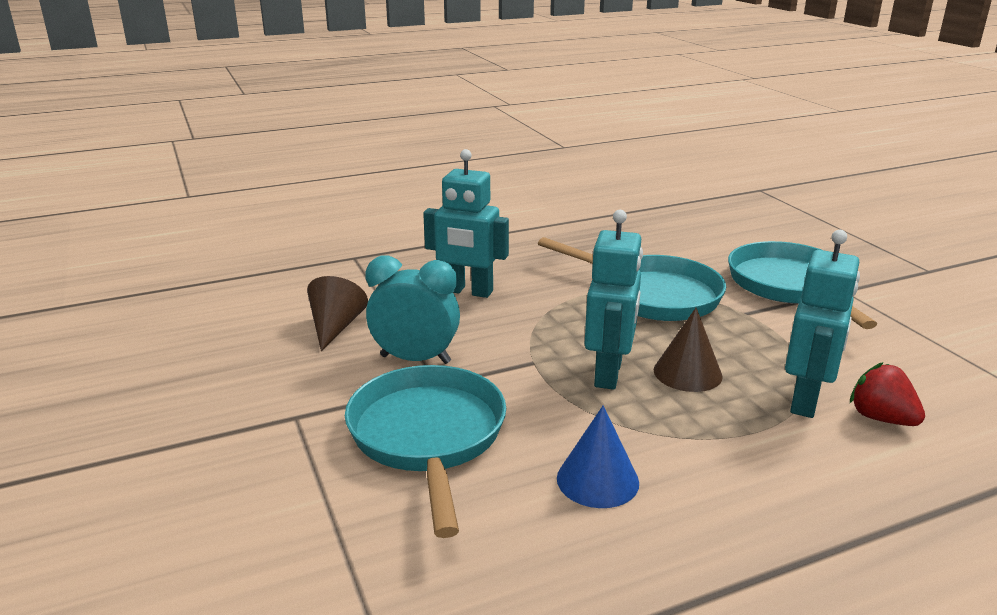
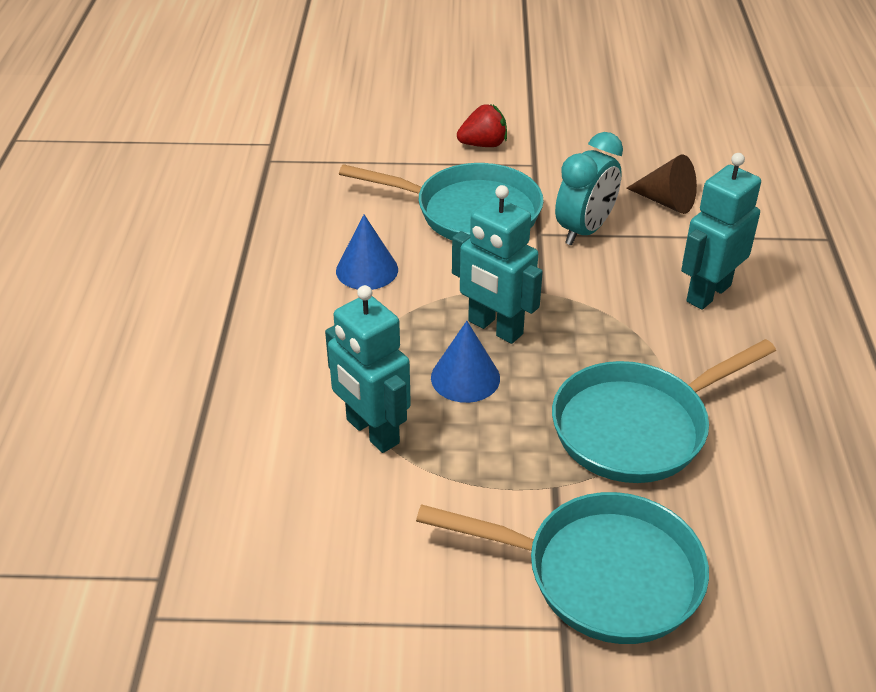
camera: 115 degrees right, 15 degrees up
brown cone [654,308,723,392] -> blue cone [431,321,500,403]
red strawberry [850,362,925,426] -> red strawberry moved to [457,104,507,147]

